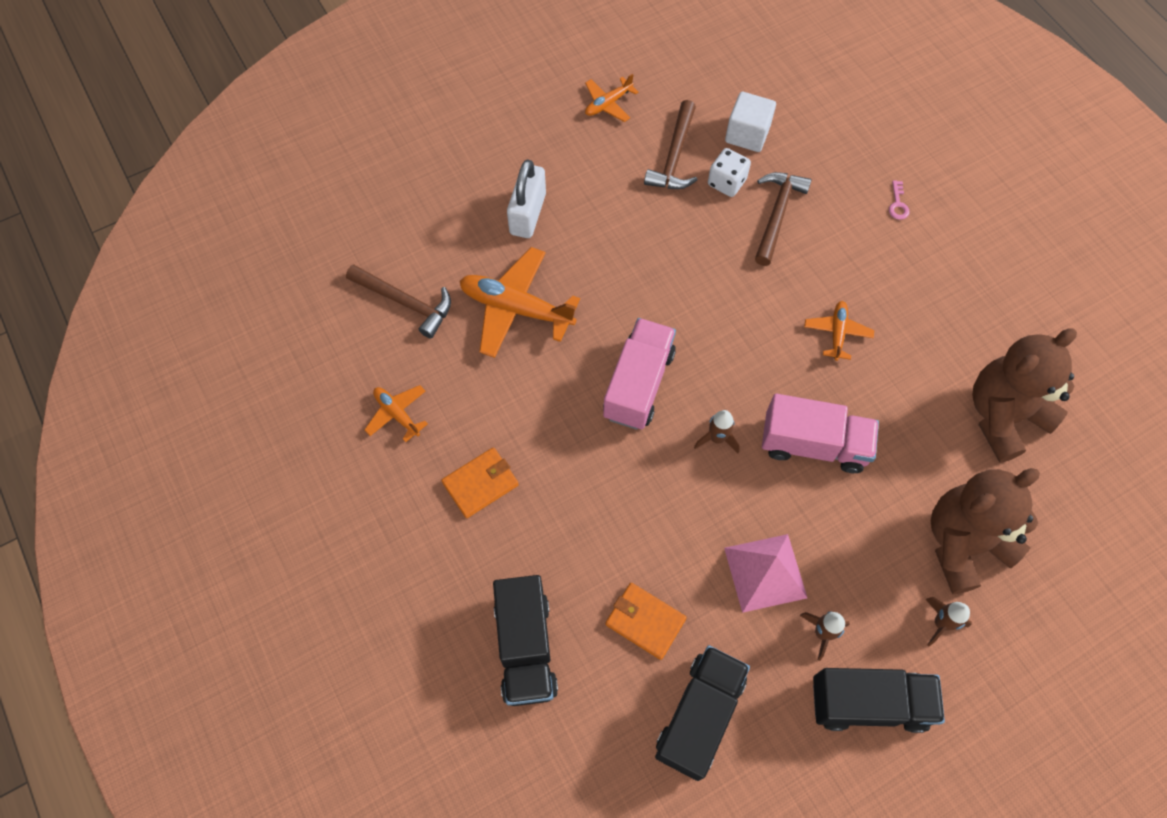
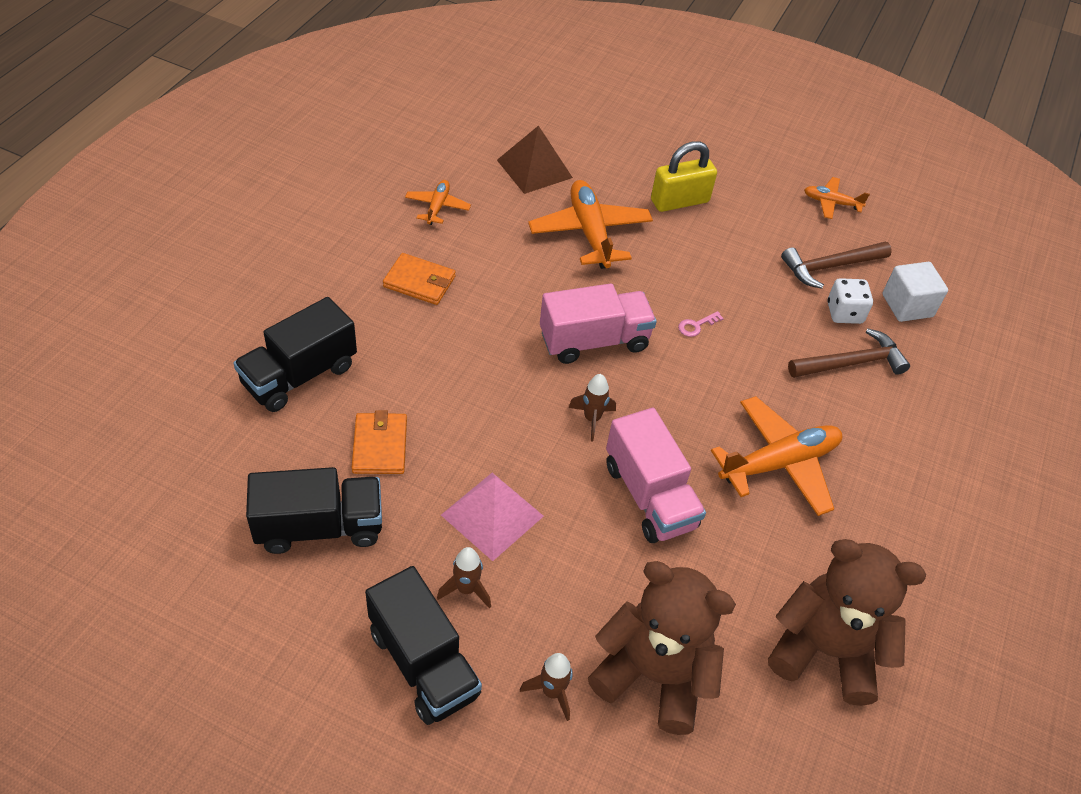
camera: 50 degrees right, 15 degrees down
brown hammer [346,264,451,338] -> brown pyramid [497,125,573,194]
white padlock [507,159,546,238] -> yellow padlock [651,141,717,212]
orange plane [804,301,874,361] -> orange plane [711,396,842,516], size x1.88
pink key [889,181,910,220] -> pink key moved to [678,311,724,337]

